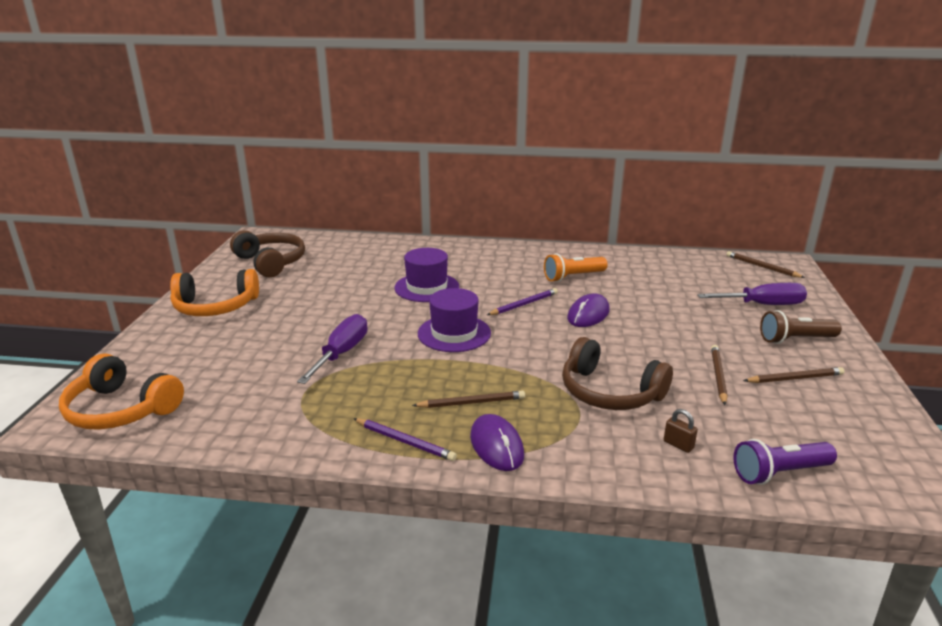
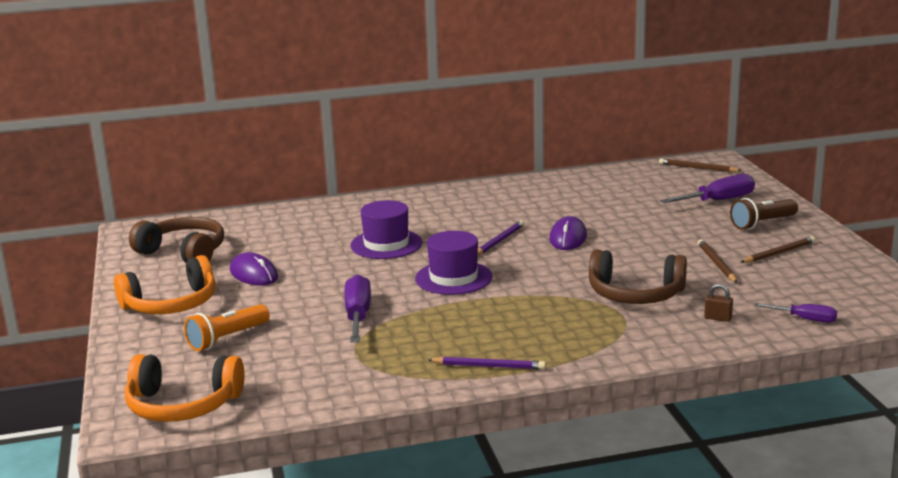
camera: 20 degrees left, 5 degrees down
brown pencil [412,391,525,408] -> none
purple mouse [470,414,524,471] -> purple mouse moved to [230,252,278,286]
orange flashlight [544,253,608,282] -> orange flashlight moved to [184,304,270,351]
purple flashlight [733,439,837,485] -> purple screwdriver [754,303,837,323]

